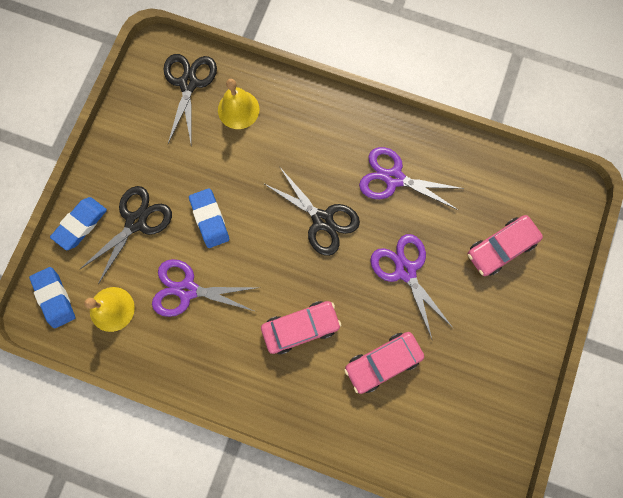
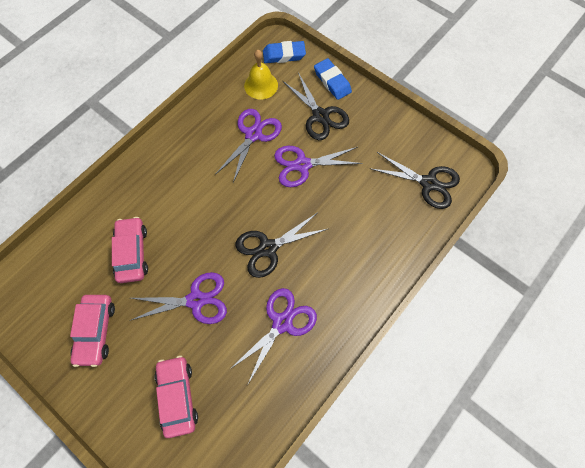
camera: 110 degrees right, 10 degrees down
blue eraser [189,188,229,248] -> purple scissors [274,146,363,187]
yellow bell [218,79,260,129] -> none
pink car [261,301,341,354] -> pink car moved to [70,295,115,367]

